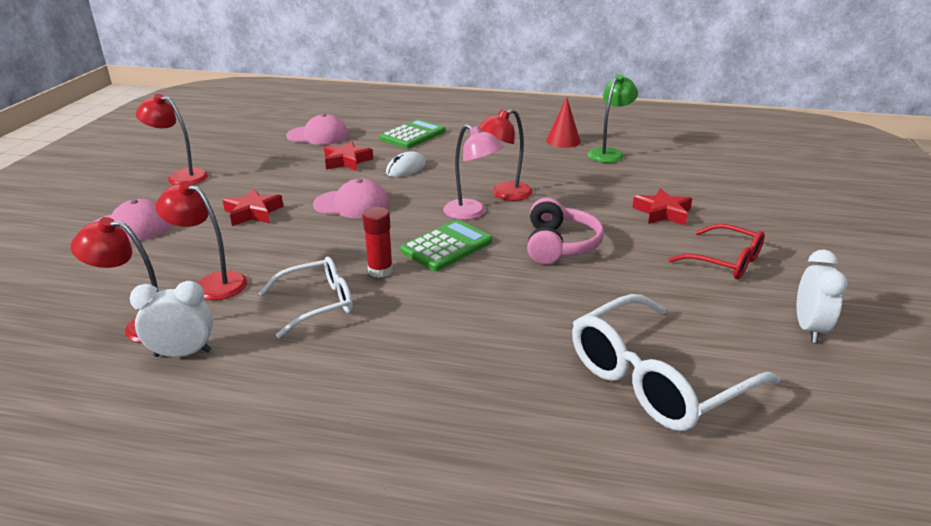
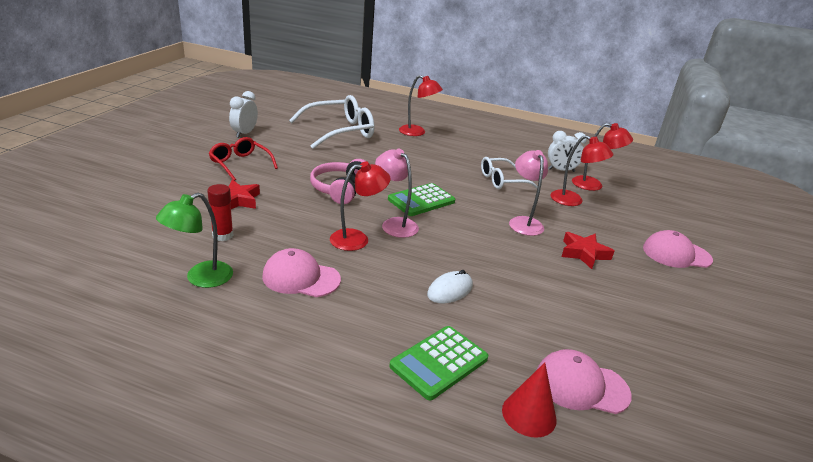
camera: 175 degrees left, 0 degrees up
red lamp [136,94,208,185] -> red lamp moved to [399,75,443,136]
pink cap [313,178,390,218] -> pink cap moved to [262,248,341,297]
red star [324,141,373,171] -> none
red glue stick [363,207,393,278] -> red glue stick moved to [207,184,234,241]
red cone [546,97,581,148] -> red cone moved to [502,362,557,438]
none -> pink lamp [509,150,548,236]

